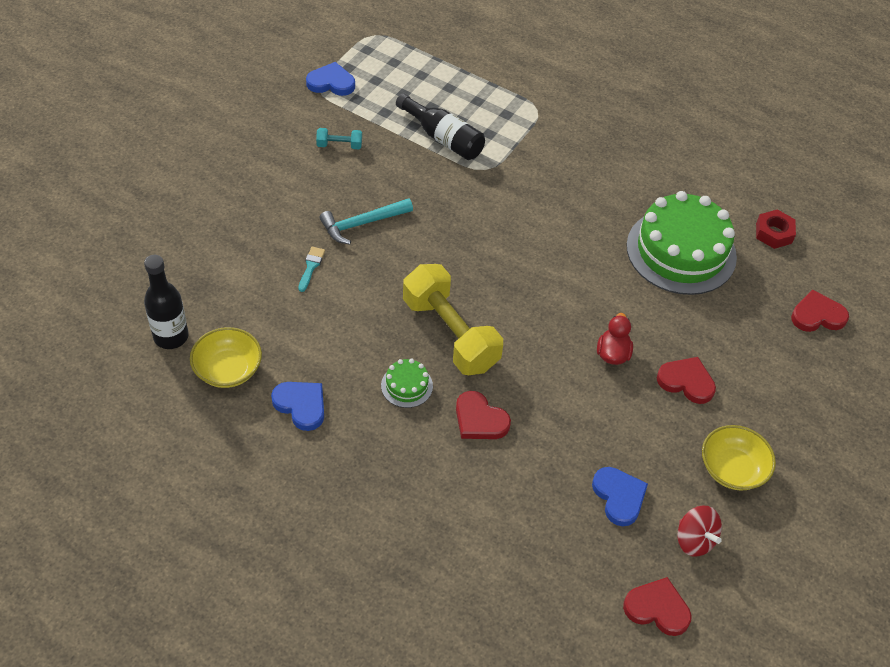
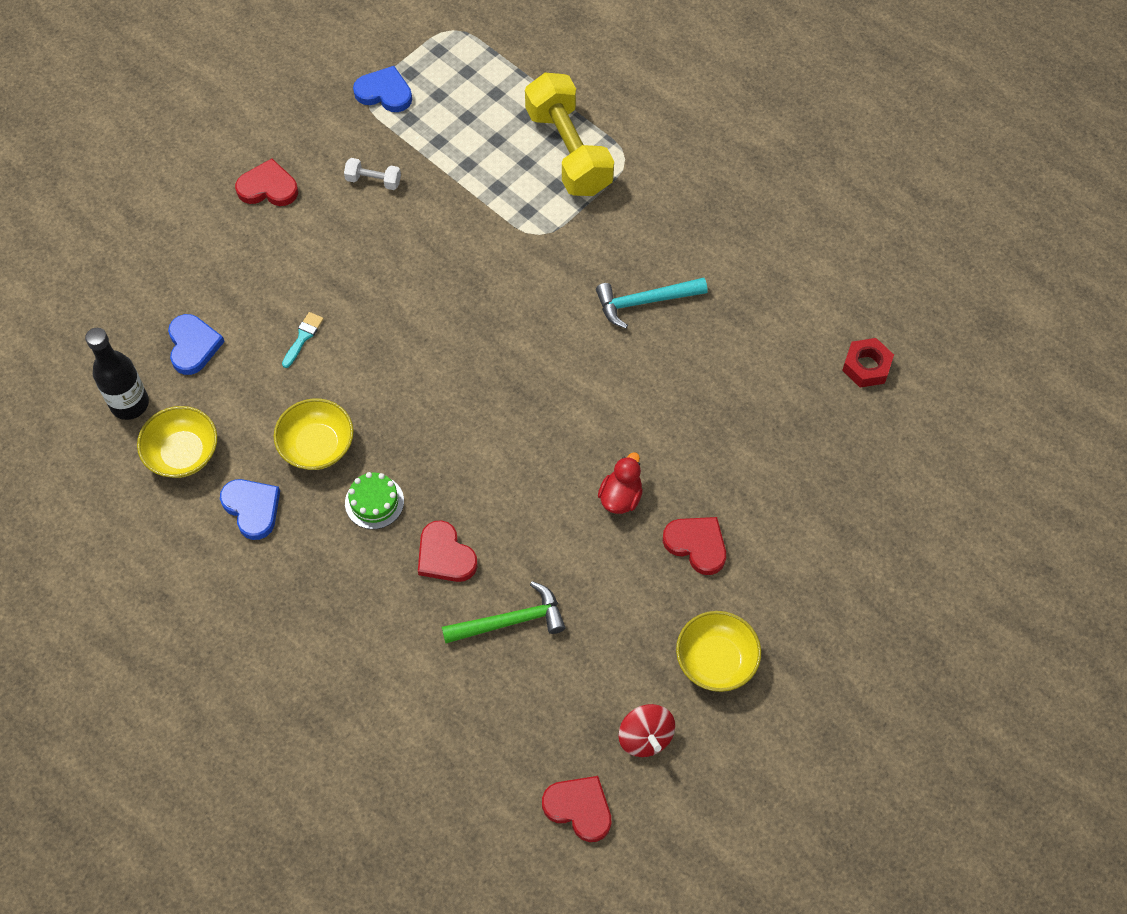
camera: 15 degrees right, 10 degrees up
turquoise dumbbell [316,128,362,149] -> white dumbbell [344,158,401,190]
turquoise hammer [320,198,413,245] -> turquoise hammer moved to [596,278,708,328]
black bottle [396,93,485,160] -> none
yellow dumbbell [403,264,503,375] -> yellow dumbbell moved to [525,73,614,196]
blue heart [592,467,648,526] -> blue heart moved to [168,314,225,375]
green cake [627,191,737,295] -> none
red heart [791,289,849,332] -> red heart moved to [235,158,298,206]
none -> yellow bowl [274,398,354,470]
none -> green hammer [442,581,565,644]

